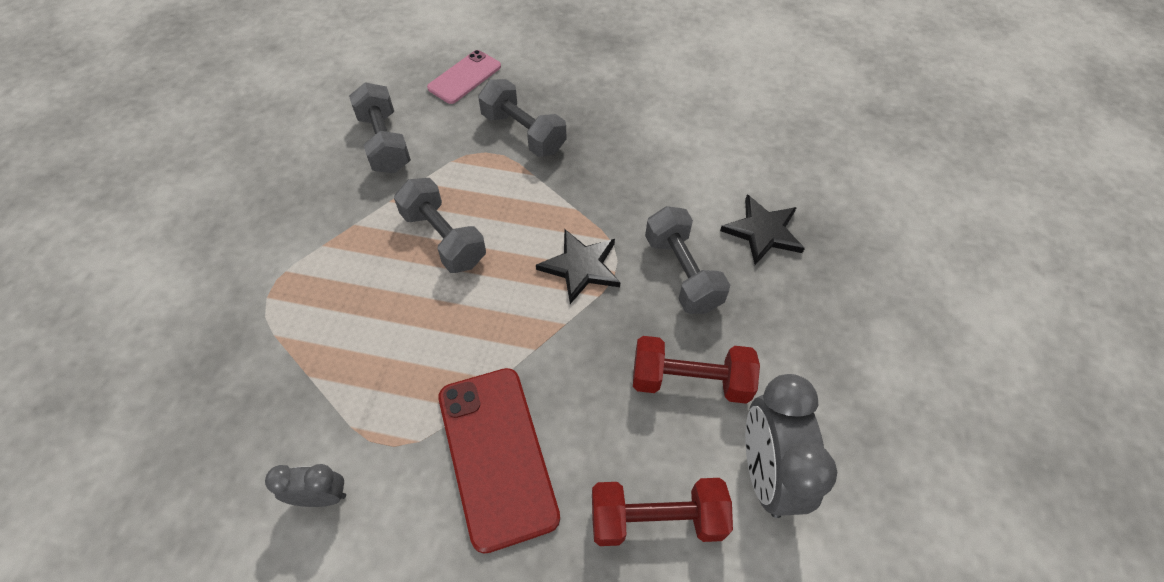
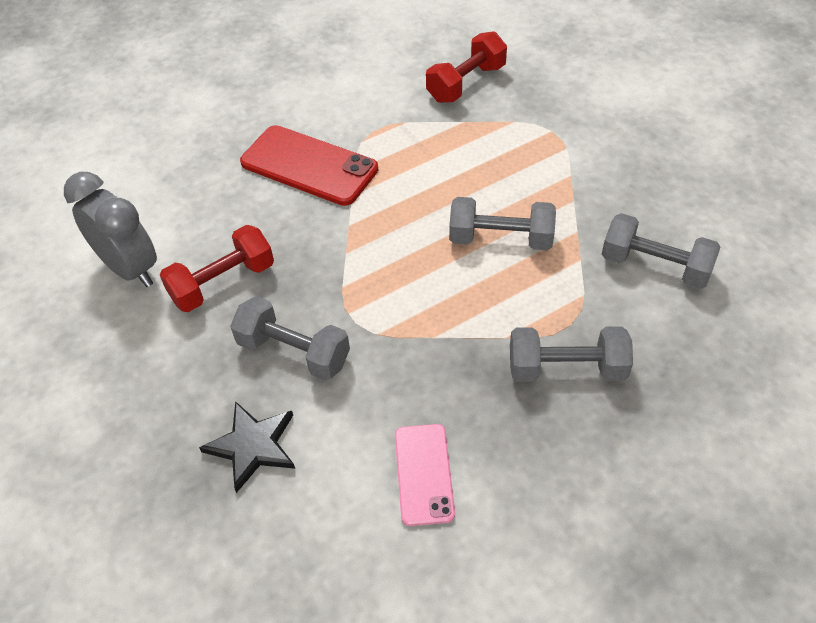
camera: 140 degrees right, 5 degrees down
grey clock [265,464,346,507] -> none
pink phone [427,50,501,104] -> pink phone moved to [395,424,455,526]
black star [536,229,620,304] -> none
red dumbbell [592,478,733,546] -> red dumbbell moved to [426,31,507,103]

